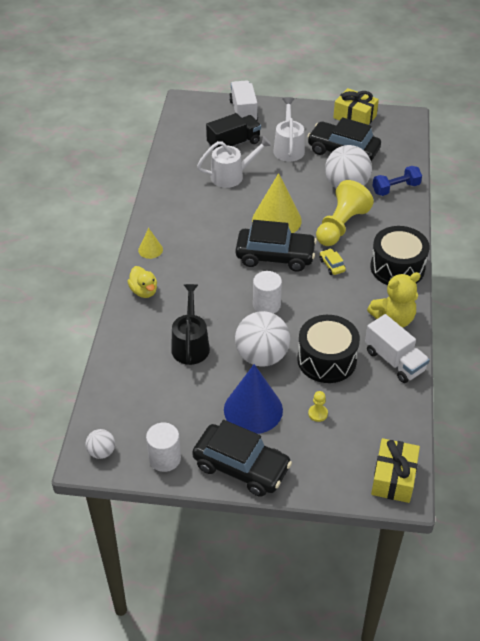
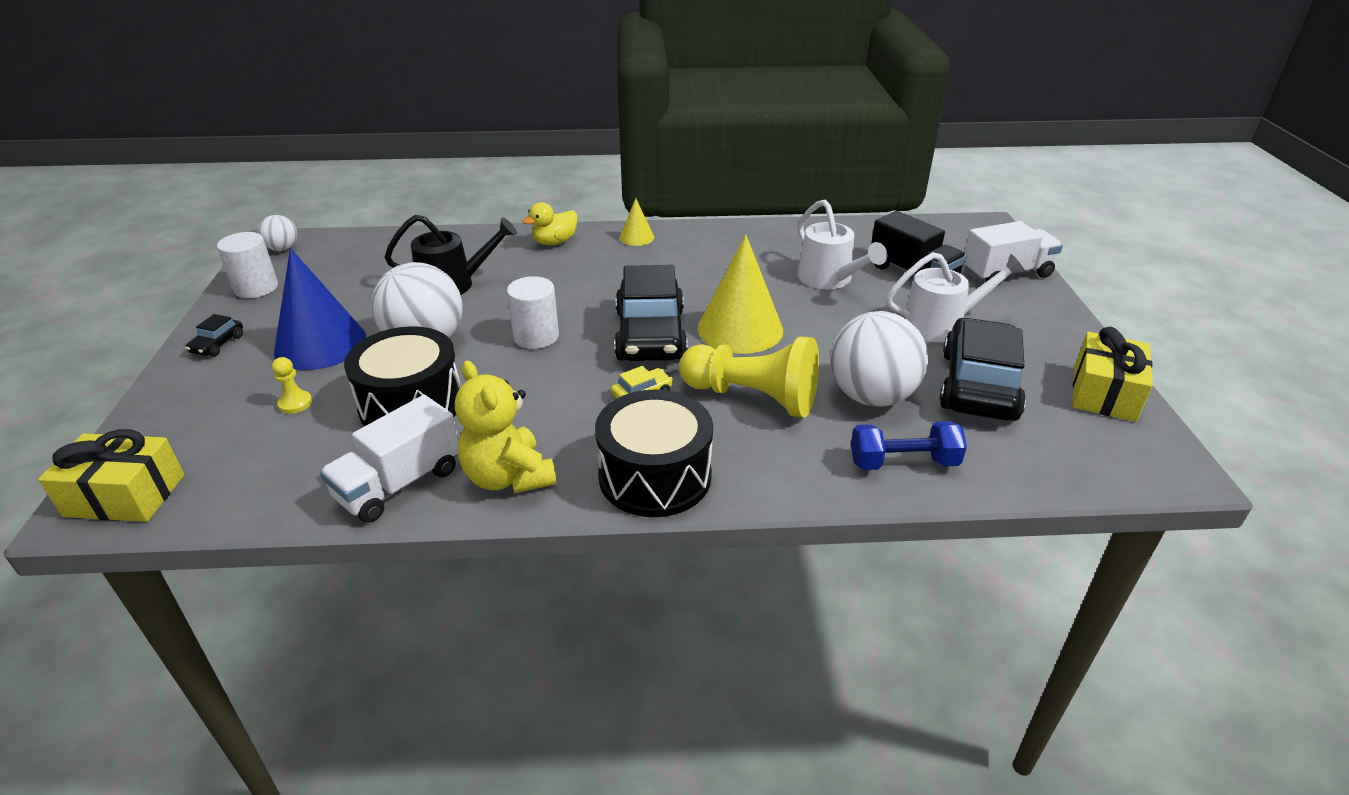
camera: 80 degrees right, 10 degrees down
black car [192,420,292,497] -> black car [186,314,243,356], size x0.41
blue dumbbell [372,166,422,196] -> blue dumbbell turned 60 degrees counterclockwise [851,421,967,470]

